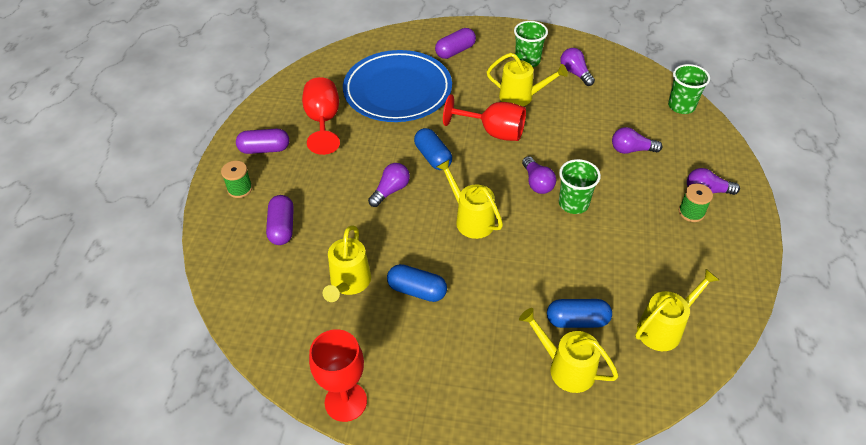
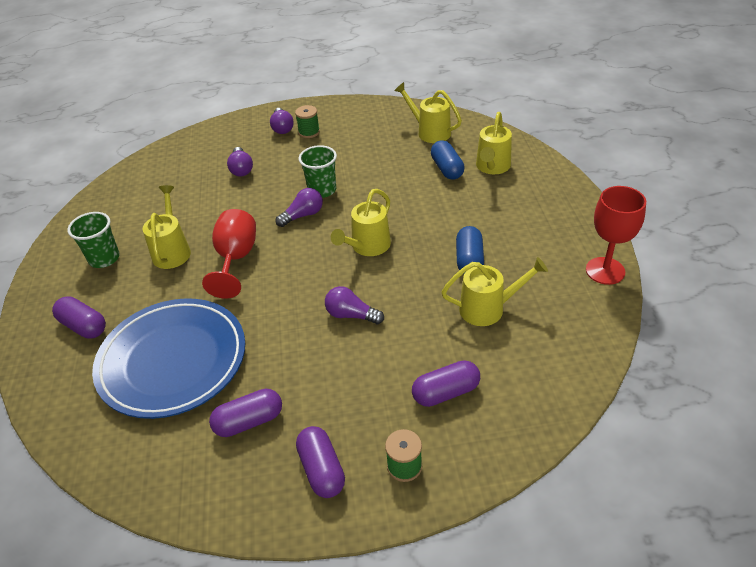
camera: 105 degrees left, 5 degrees down
red goblet [302,77,340,155] -> purple capsule [209,389,282,437]
blue capsule [414,128,452,170] -> none
purple light bulb [560,48,595,86] -> none
green cup [668,64,710,114] -> none

